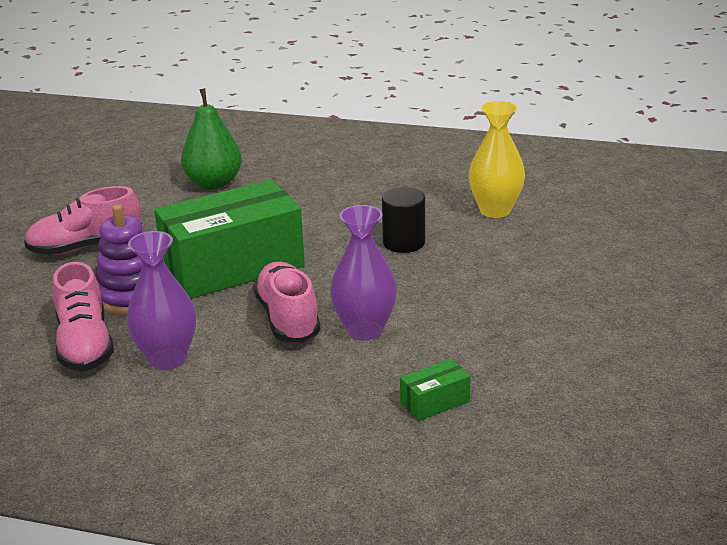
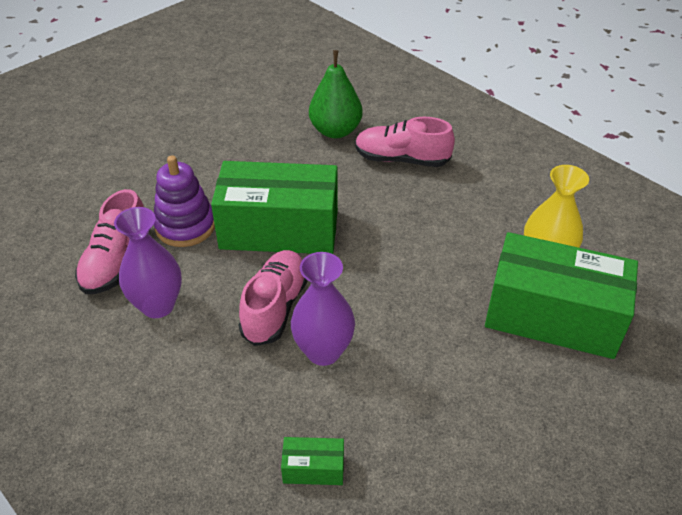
camera: 30 degrees right, 15 degrees up
pink shoe [24,186,142,255] -> pink shoe moved to [355,117,455,167]
black cylinder [382,187,425,253] -> none
none -> green box [485,232,638,359]

